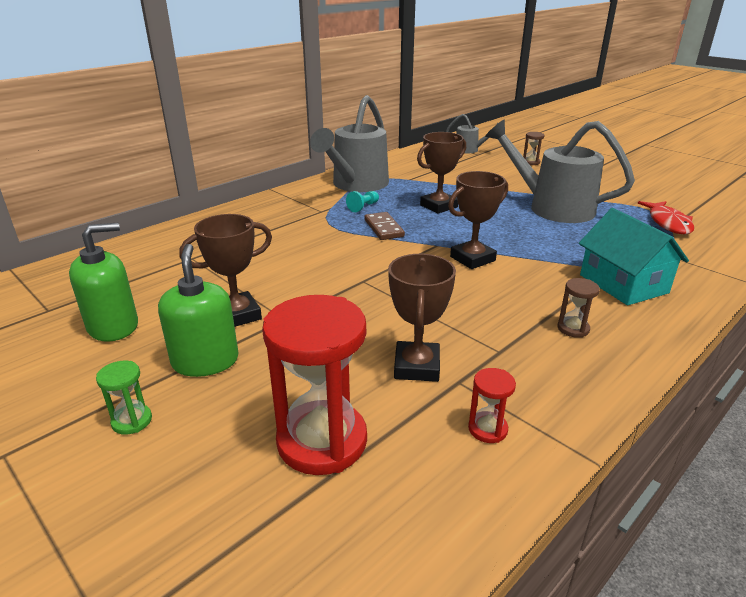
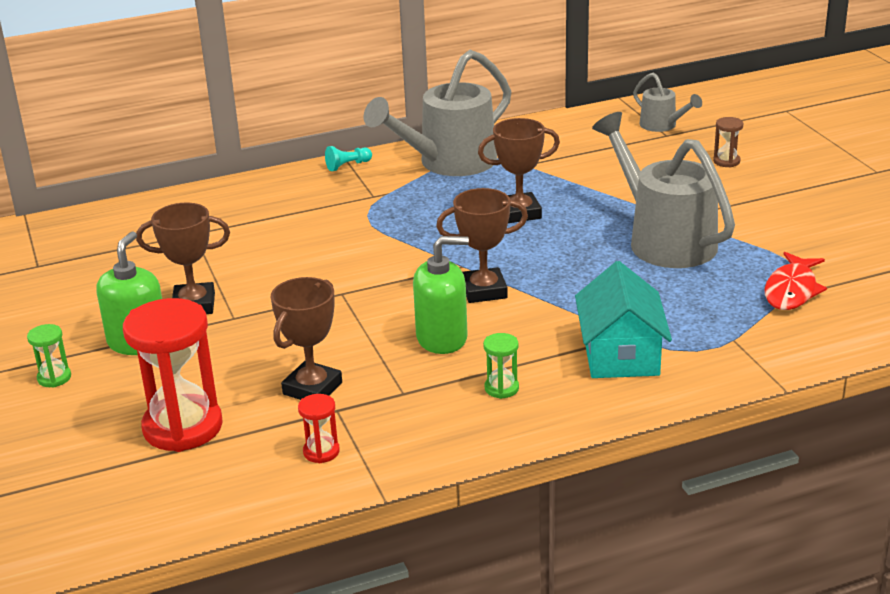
camera: 25 degrees right, 0 degrees up
green soap dispenser [69,223,138,342] -> green soap dispenser moved to [413,236,469,354]
turquoise pawn [346,191,379,212] -> turquoise pawn moved to [325,146,372,171]
brown domino [365,212,405,240] -> none
brown hourglass [557,278,600,338] -> green hourglass [483,333,519,399]

